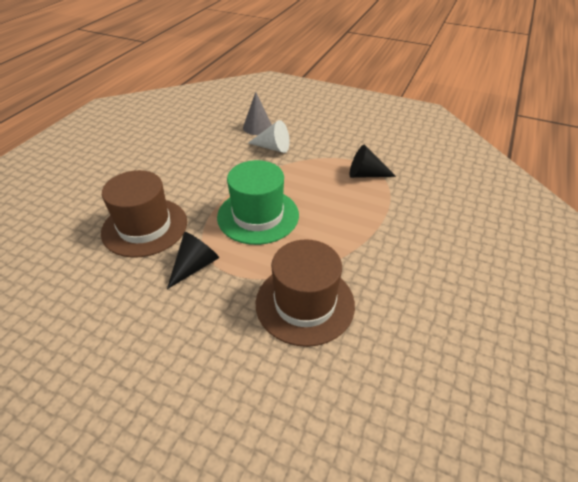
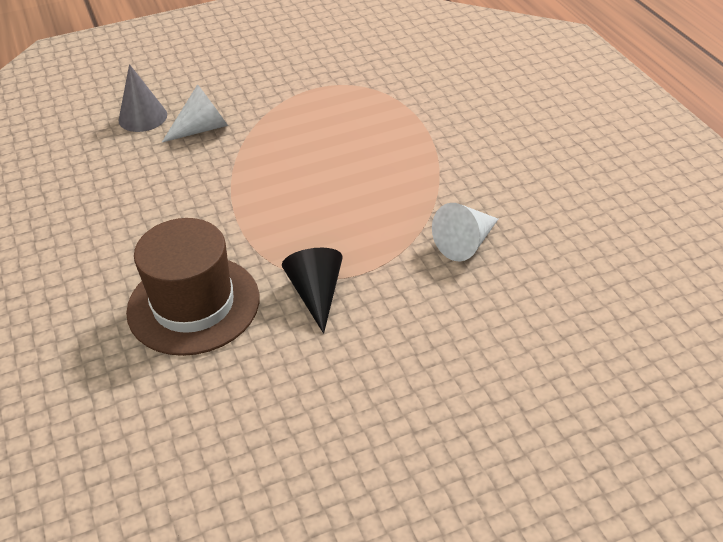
camera: 45 degrees left, 0 degrees up
green hat [217,160,299,245] -> none
brown hat [255,239,355,347] -> white cone [432,203,498,261]
black cone [350,145,396,178] -> none

